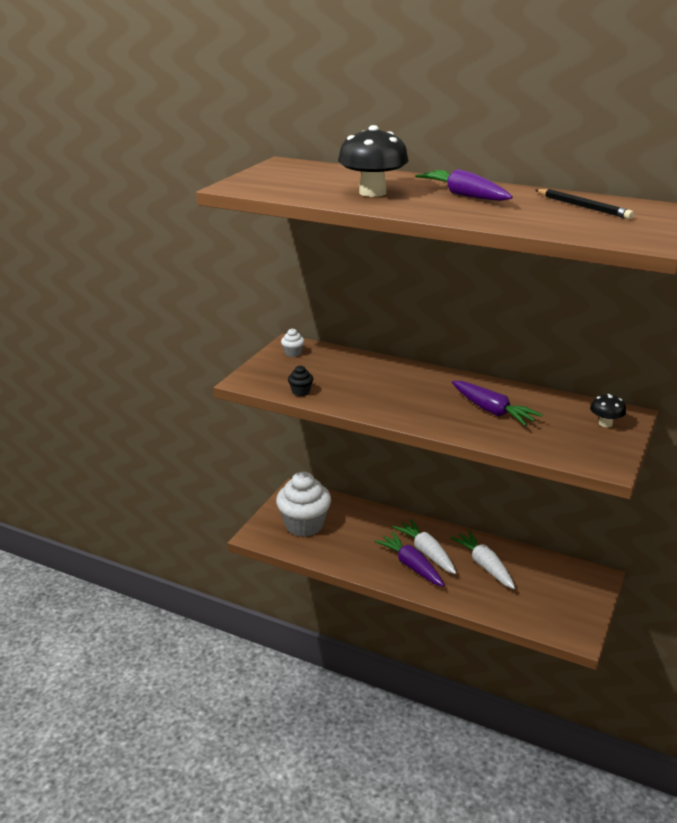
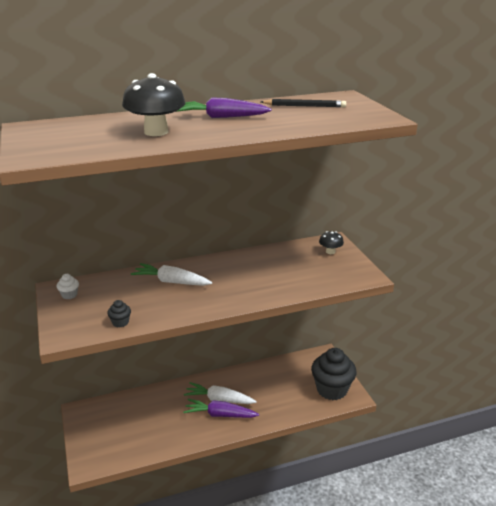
camera: 45 degrees left, 0 degrees up
white cupcake [276,471,331,537] -> none
white carrot [450,530,515,589] -> white carrot moved to [131,263,212,286]
purple carrot [452,381,543,426] -> none
none -> black cupcake [311,348,357,400]

